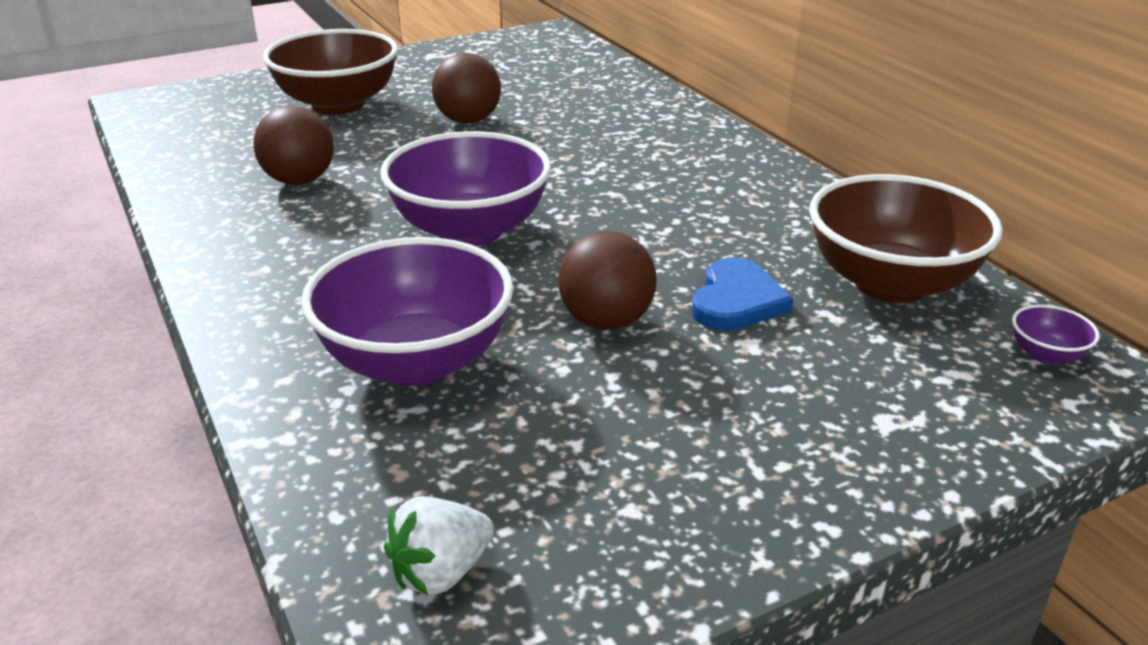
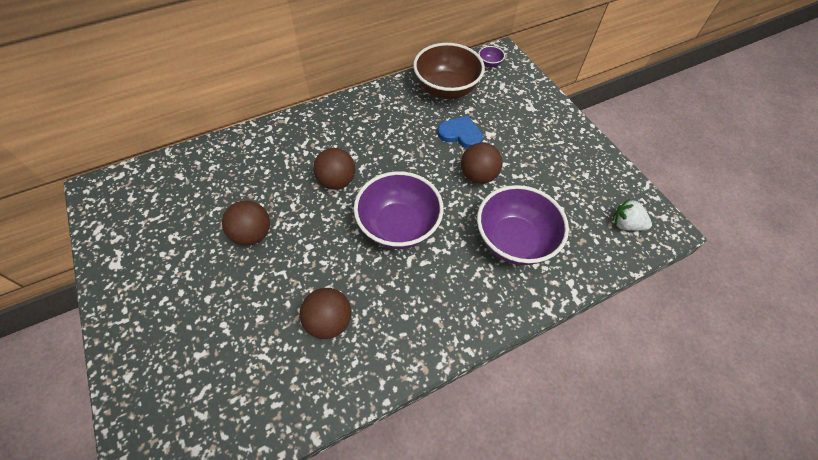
camera: 90 degrees left, 25 degrees up
brown bowl [263,29,398,115] -> none
white strawberry [384,496,494,595] -> white strawberry turned 150 degrees clockwise [613,199,652,231]
none -> brown ball [313,148,355,190]

